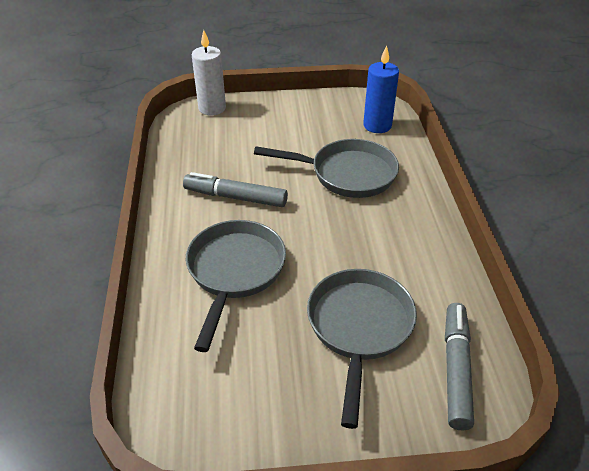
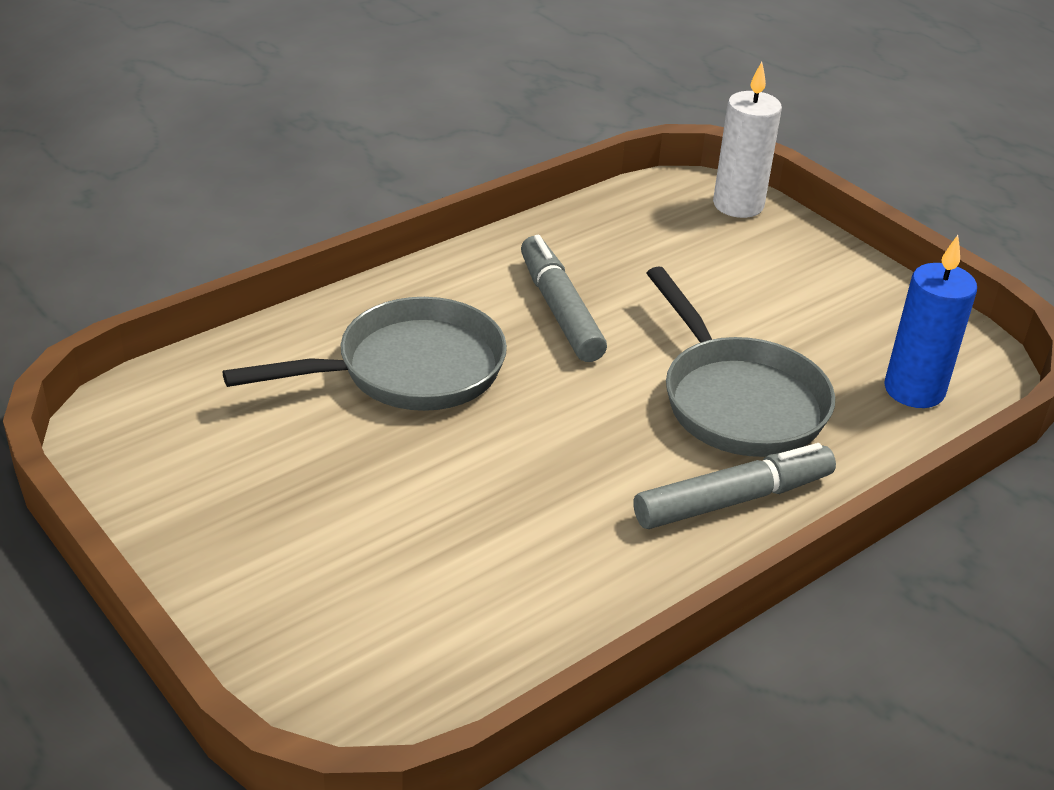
camera: 55 degrees right, 5 degrees down
grey pan [307,269,417,429] -> none
grey marker [445,303,474,430] -> grey marker moved to [633,443,836,529]

